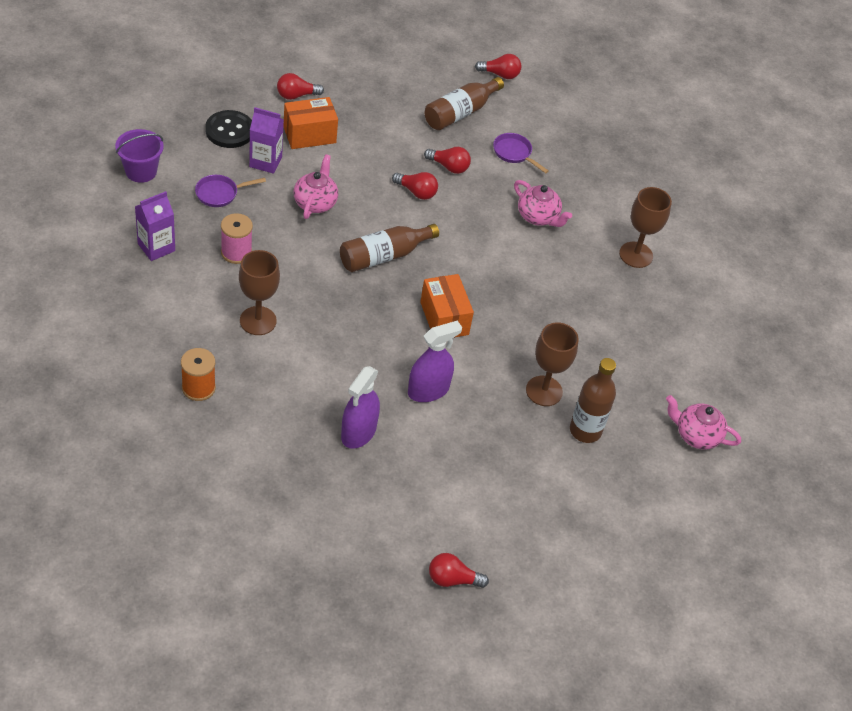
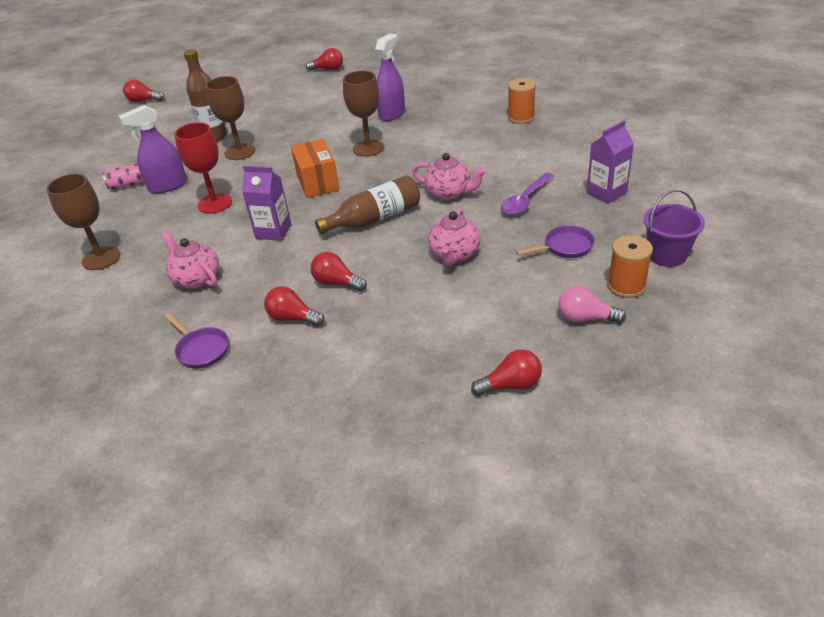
camera: 170 degrees left, 10 degrees down
black button [205,110,252,148] -> pink light bulb [558,286,626,323]
pink spool [221,213,253,264] -> purple spoon [501,173,554,215]
brown goblet [239,250,280,335] -> brown goblet moved to [343,71,384,157]
purple carton [249,107,284,174] -> purple carton moved to [242,166,291,241]
orange box [284,97,338,149] -> none
purple spray bottle [408,320,462,402] -> purple spray bottle moved to [119,105,187,194]
brown bottle [425,77,504,130] -> none
red light bulb [475,54,521,79] -> red light bulb moved to [123,79,164,102]
pink teapot [666,395,741,449] -> pink teapot moved to [412,153,486,200]
none -> pink can [103,163,144,189]
none -> red goblet [174,122,232,214]
none -> orange spool [607,235,653,298]

